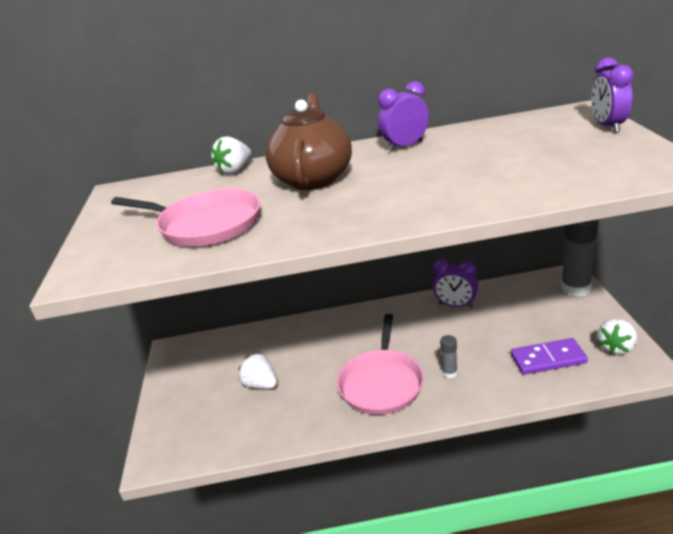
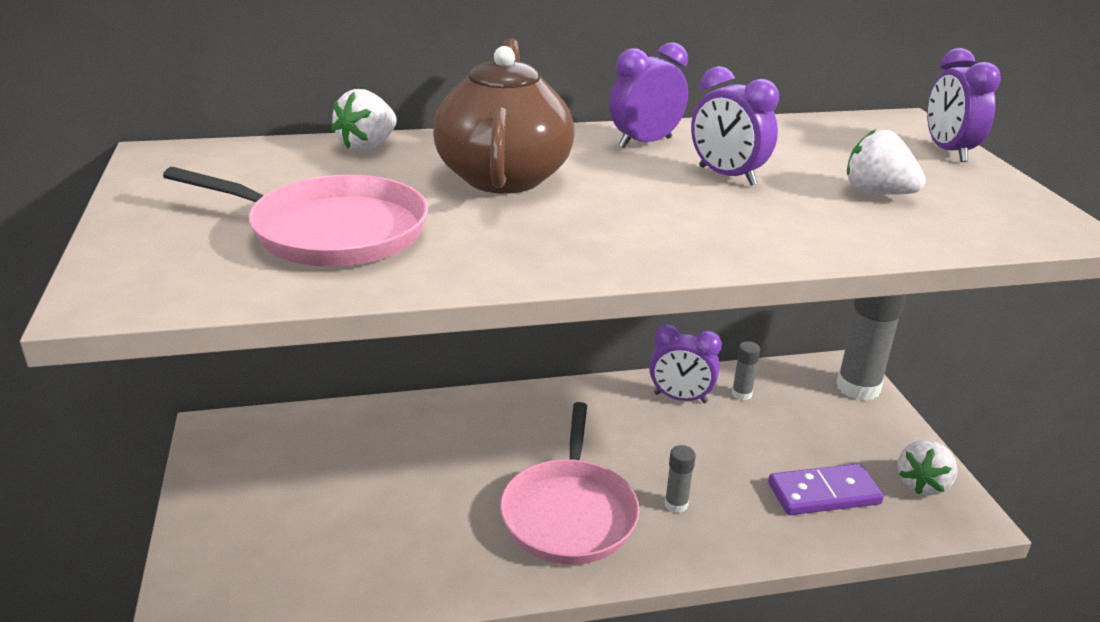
camera: 10 degrees left, 0 degrees up
white strawberry [238,354,277,389] -> white strawberry moved to [847,129,926,195]
none -> purple clock [691,66,779,186]
none -> grey glue stick [732,341,760,400]

